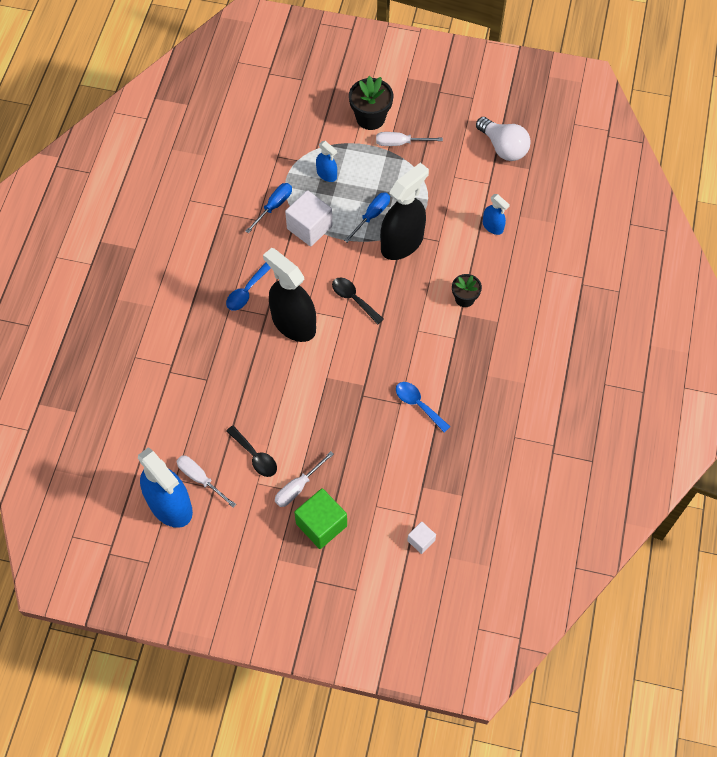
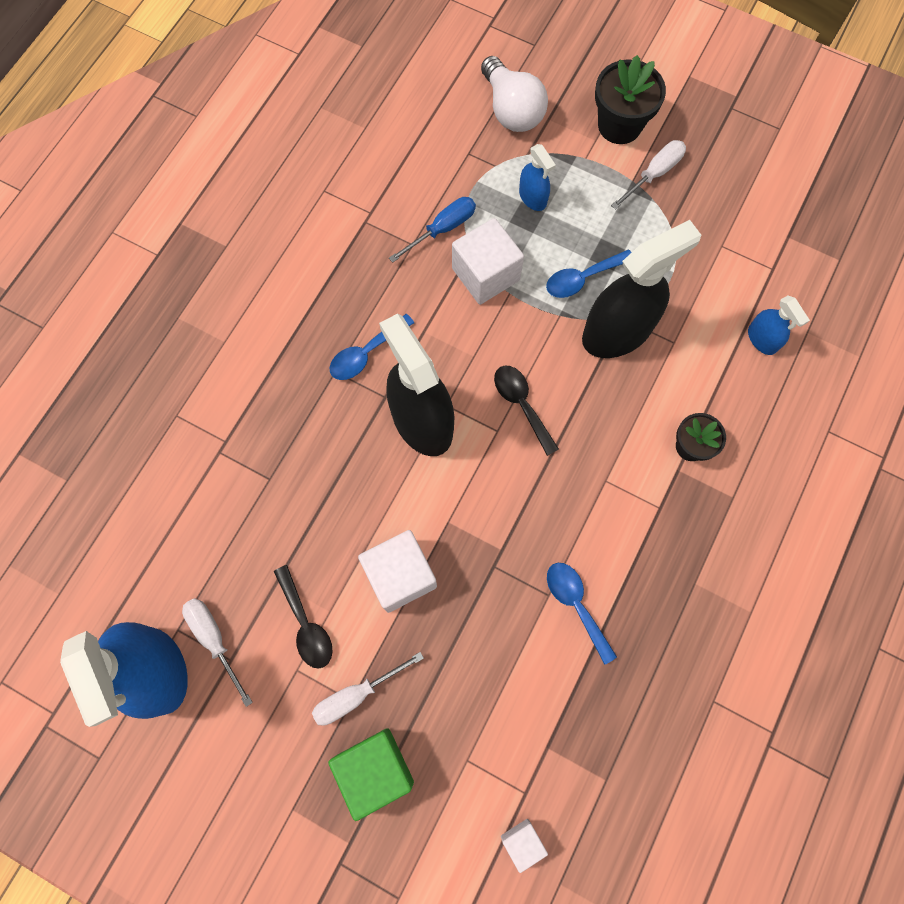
camera: 15 degrees right, 10 degrees up
blue screwdriver [344,192,390,243] -> blue spoon [546,250,632,298]
white screwdriver [376,132,443,146] -> white screwdriver turned 120 degrees clockwise [611,140,686,210]
white light bulb [476,117,531,161] -> white light bulb moved to [481,56,548,132]
none -> white cube [358,530,437,613]

